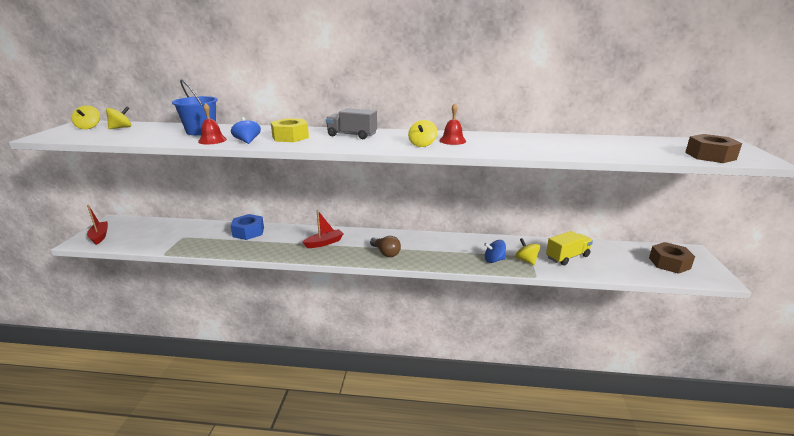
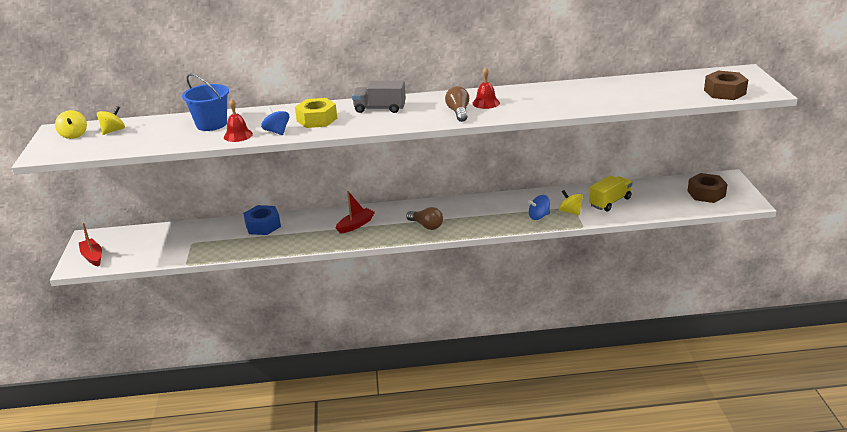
camera: 10 degrees left, 5 degrees up
yellow spinning top [408,120,437,147] -> brown light bulb [445,86,469,122]

